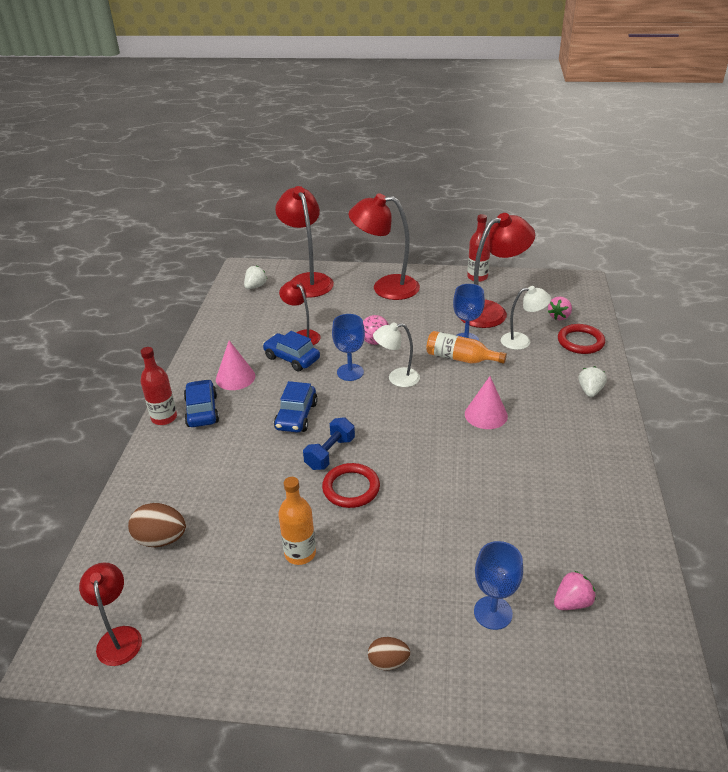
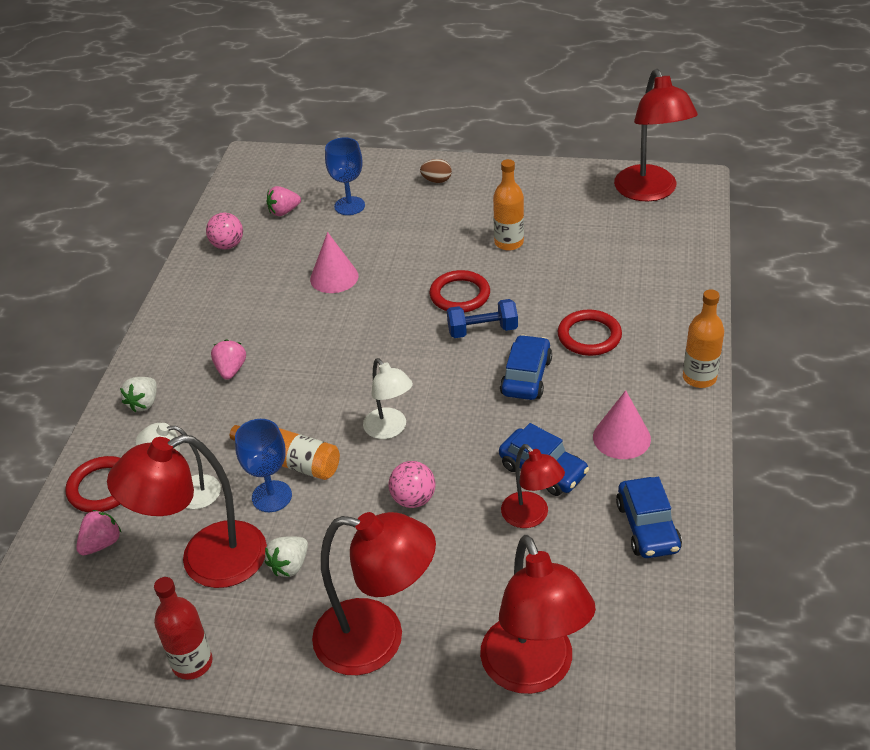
camera: 175 degrees left, 5 degrees up
red lamp [79,563,142,666] -> red lamp [614,69,698,201], size x1.75
brown egg [128,503,186,547] -> none
red bottle [140,347,177,425] -> orange bottle [683,290,724,388]
blue car [184,379,219,427] -> blue car moved to [616,477,682,558]
white strawberry [244,266,267,289] -> white strawberry moved to [265,536,308,577]
blue dumbbell [303,417,355,470] -> blue dumbbell turned 45 degrees clockwise [447,299,518,338]
blue goblet [332,314,365,381] -> none
white lamp [373,322,420,387] -> white lamp turned 60 degrees clockwise [363,358,413,439]
pink cone [465,376,508,429] -> pink cone moved to [310,232,359,293]
none -> pink ball [206,213,243,249]
none -> pink strawberry [211,339,246,380]
none -> red ring [558,310,622,356]

